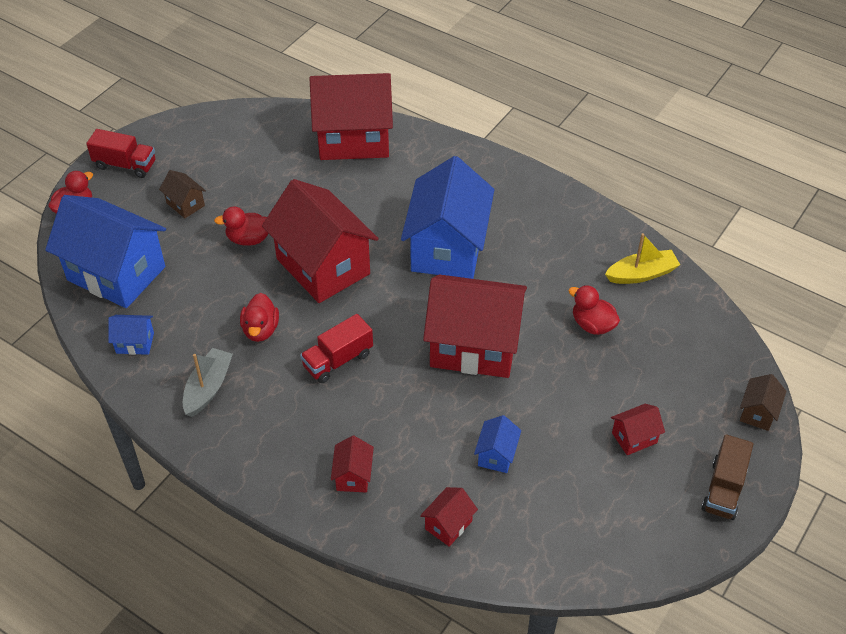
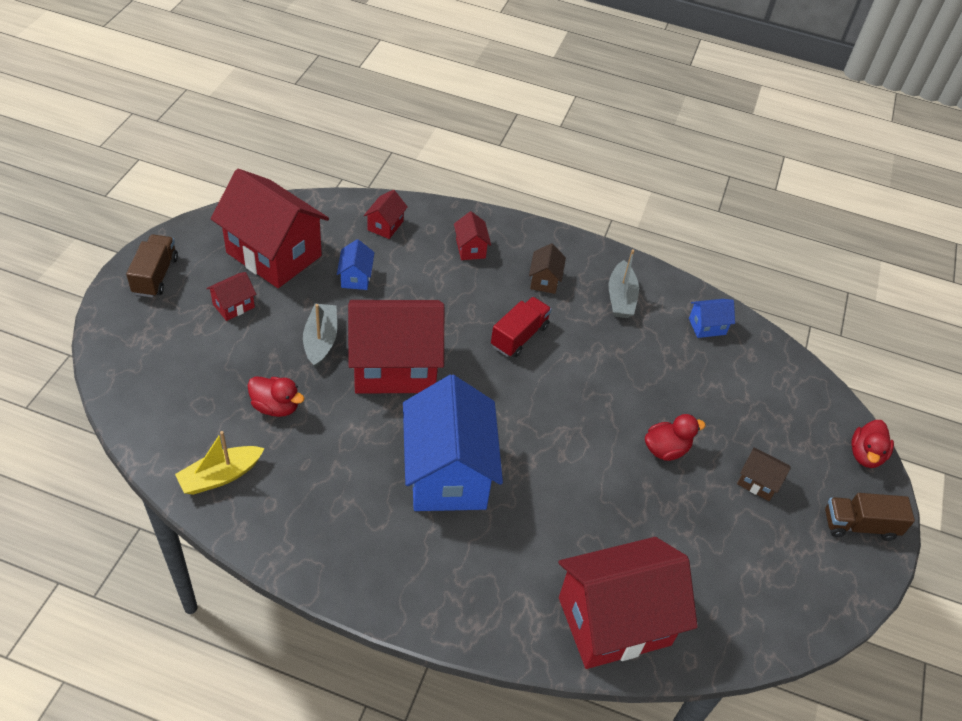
camera: 160 degrees right, 0 degrees up
blue house [45,195,166,308] -> none
red truck [86,129,155,178] -> brown truck [825,493,915,541]
red duck [240,293,279,342] -> none
red house [262,179,379,303] -> red house moved to [211,169,329,288]
brown house [740,374,787,431] -> brown house moved to [529,243,566,294]
none -> grey boat [303,304,337,368]

